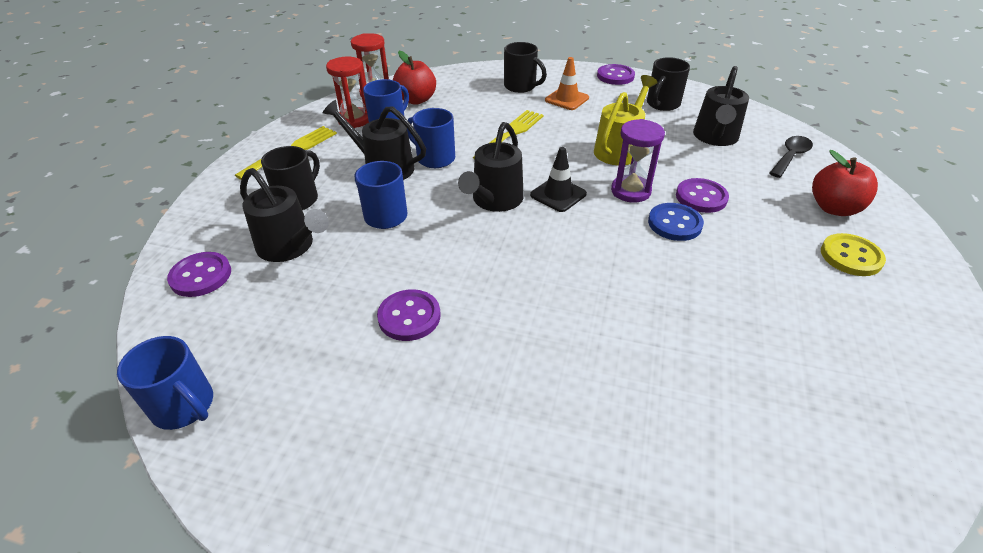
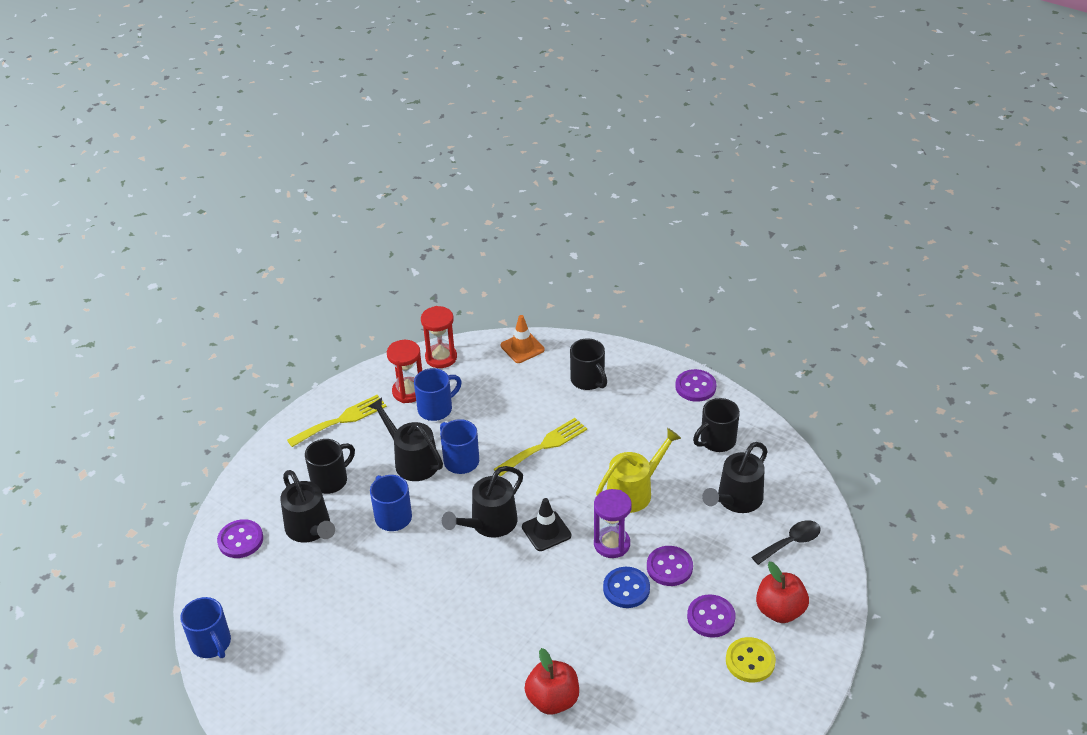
camera: 20 degrees right, 0 degrees up
purple button [377,289,441,341] -> purple button moved to [687,594,735,638]
red apple [393,51,436,105] -> red apple moved to [525,648,579,715]
orange traffic cone [545,57,589,110] -> orange traffic cone moved to [501,315,545,363]

